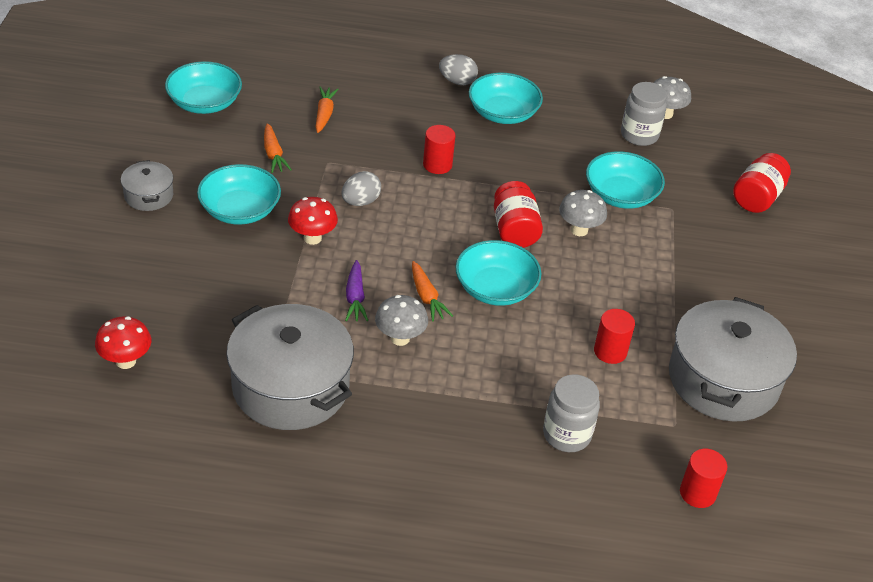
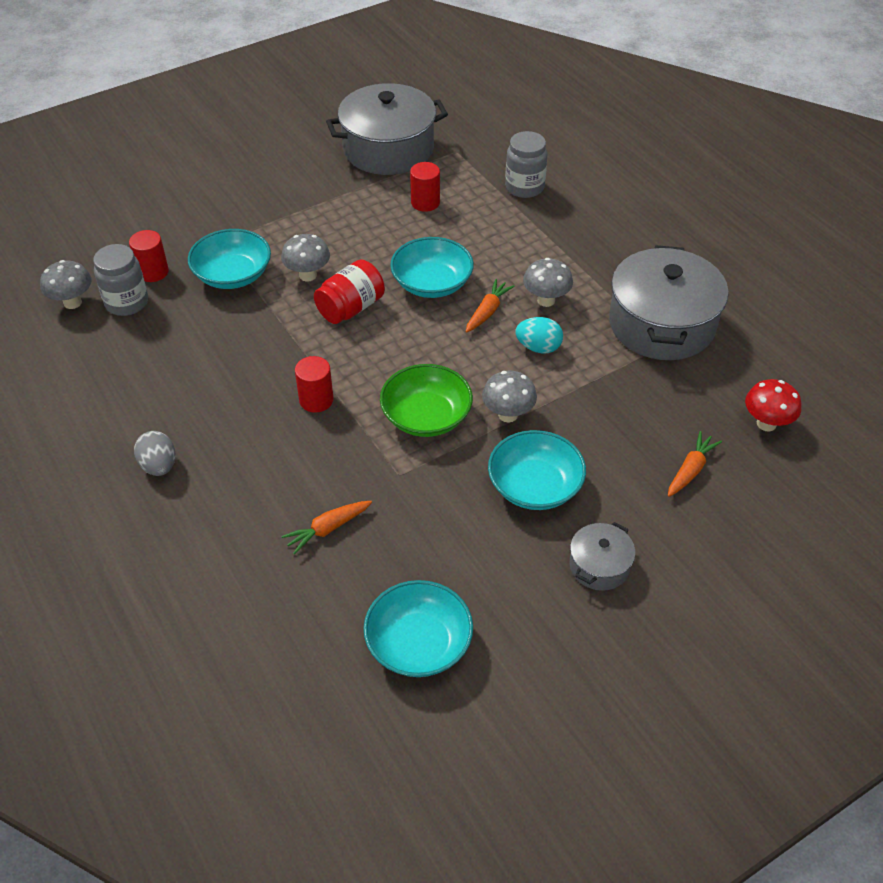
camera: 125 degrees left, 5 degrees up
orange carrot [264,123,292,173] -> orange carrot moved to [668,431,722,497]
red mushroom [288,197,338,245] -> grey mushroom [482,371,537,423]
grey egg [341,171,381,206] -> green bowl [380,364,473,437]
purple carrot [345,260,368,321] -> turquoise egg [516,317,563,353]
turquoise bowl [469,72,543,124] -> none
red cylinder [680,449,727,508] -> red cylinder moved to [129,230,169,282]
red jar [733,153,791,213] -> none

